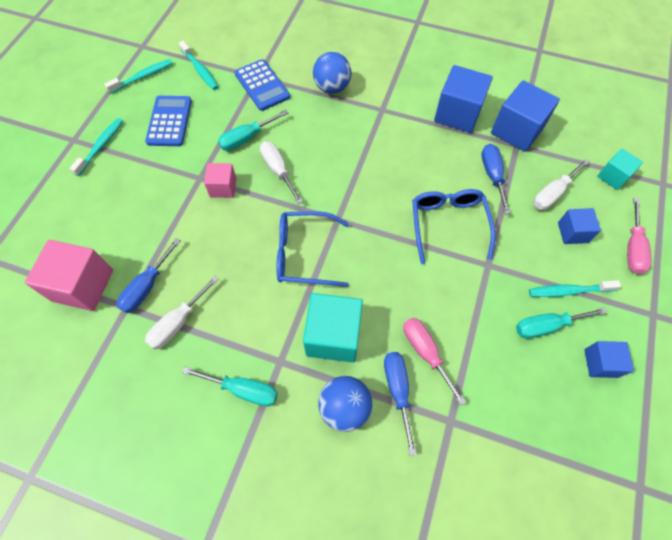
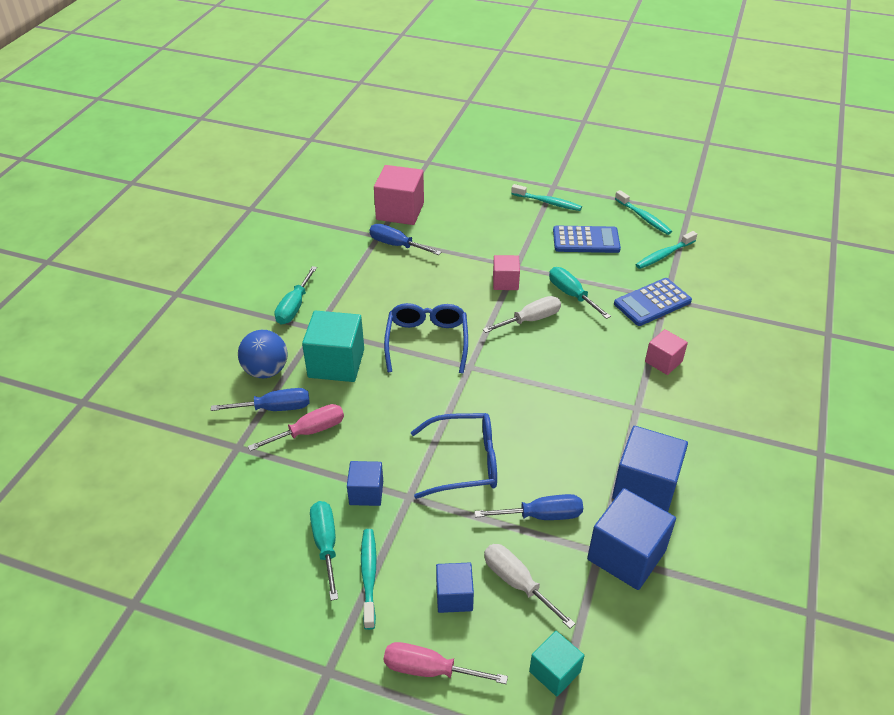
camera: 90 degrees right, 20 degrees down
white screwdriver [145,275,219,350] -> none
blue ball [313,52,351,94] -> pink cube [645,329,688,375]
blue cube [584,341,634,378] -> blue cube moved to [347,461,383,506]

